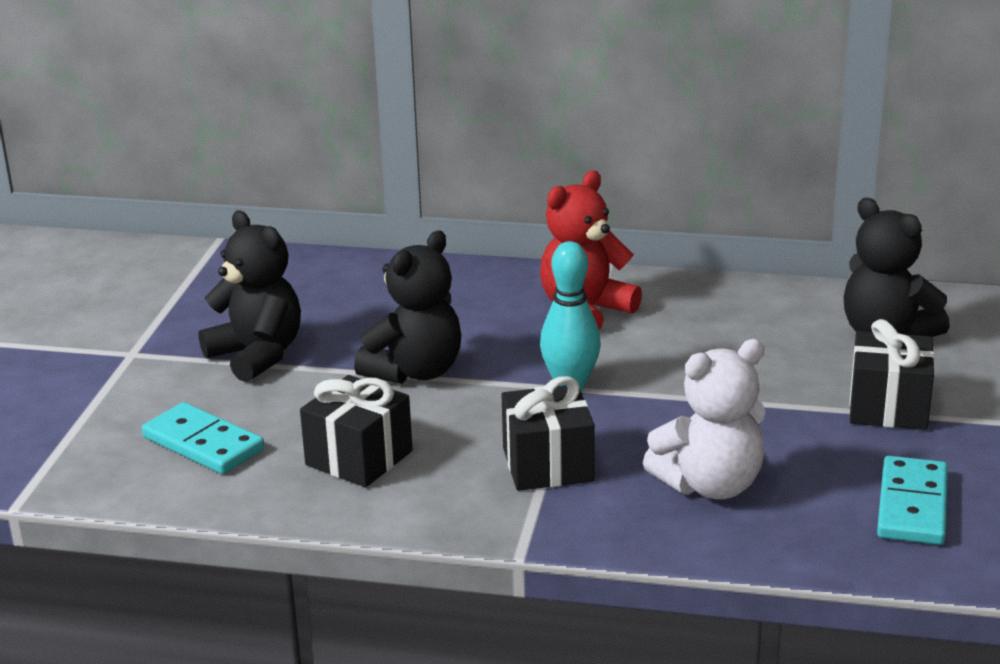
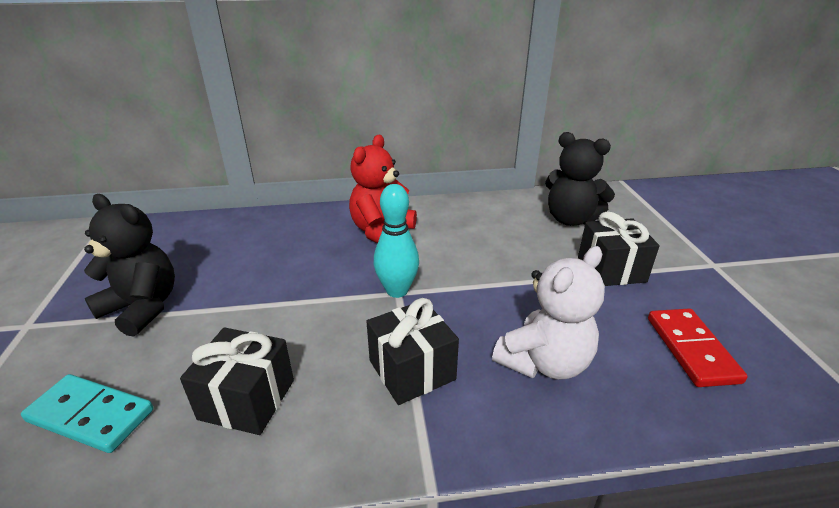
camera: 20 degrees left, 5 degrees up
black teddy bear [354,230,461,384] -> none
turquoise domino [877,456,948,545] -> red domino [648,308,748,387]

